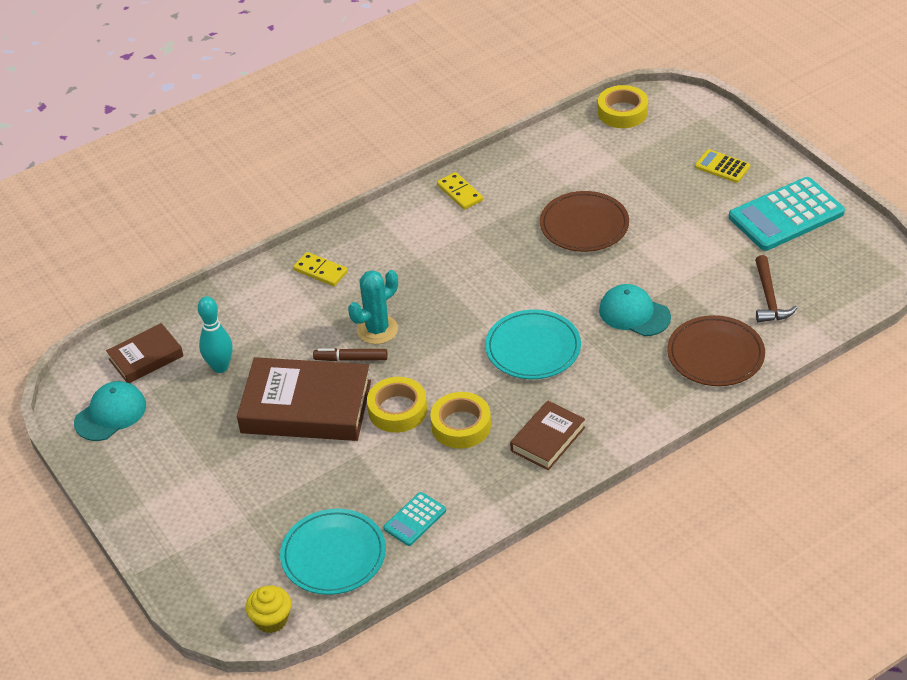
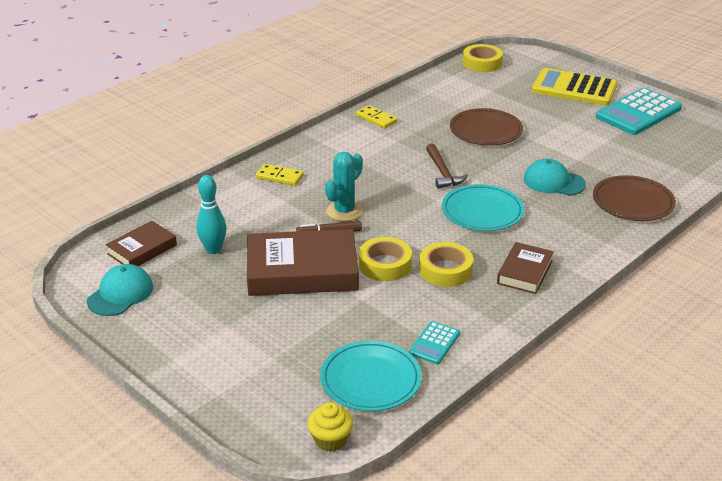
camera: 15 degrees left, 10 degrees down
yellow calculator [695,149,750,183] -> yellow calculator [532,68,617,106], size x2.03
brown hammer [755,255,797,322] -> brown hammer moved to [426,143,468,189]

